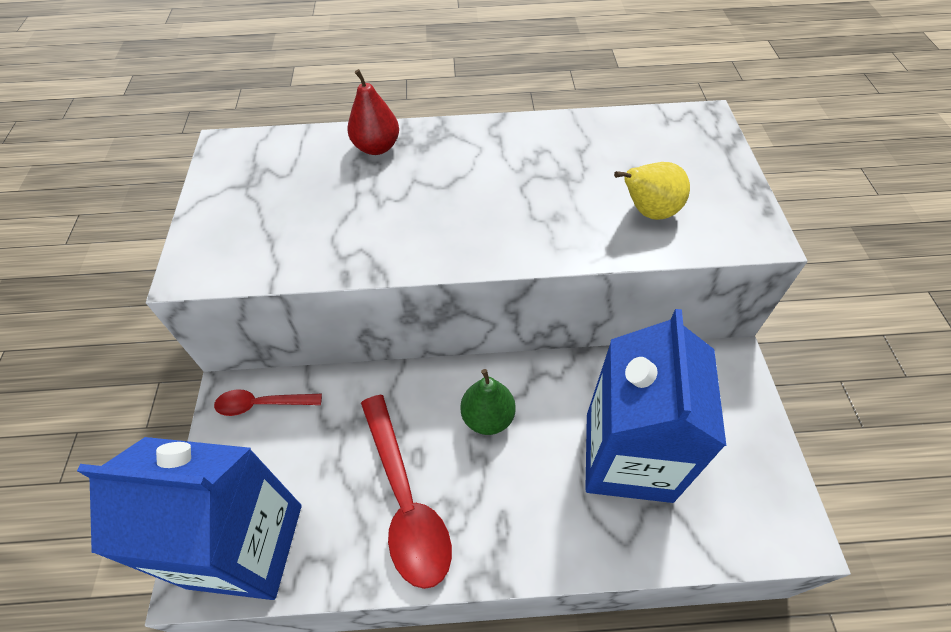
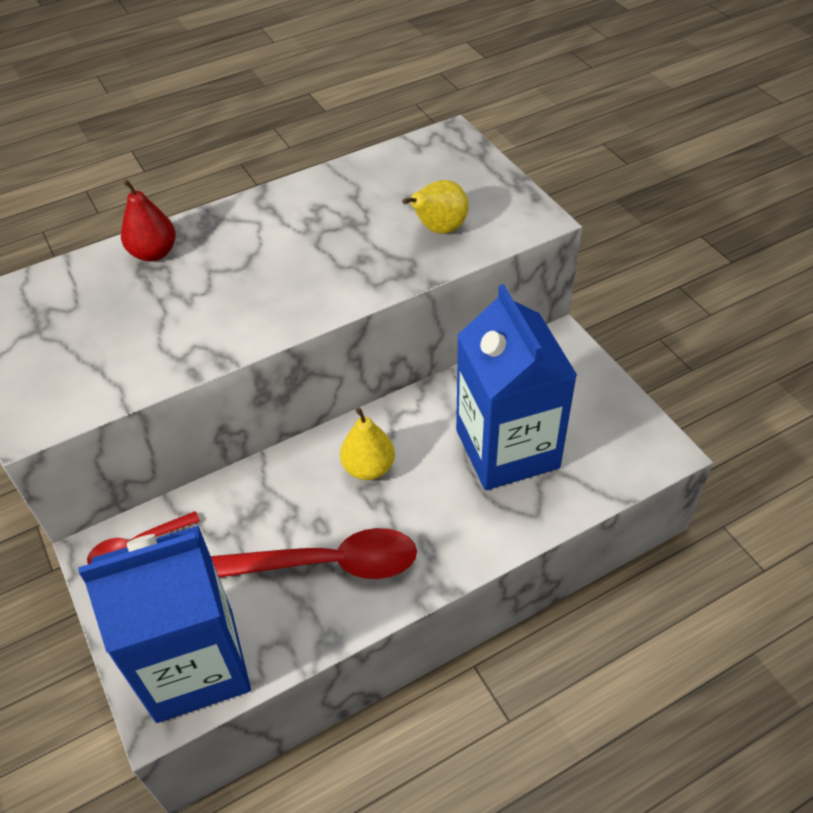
camera: 25 degrees left, 5 degrees down
red spoon [361,395,452,589] -> red spoon turned 45 degrees counterclockwise [211,528,417,579]
green pear [460,369,516,435] -> yellow pear [340,408,395,480]

